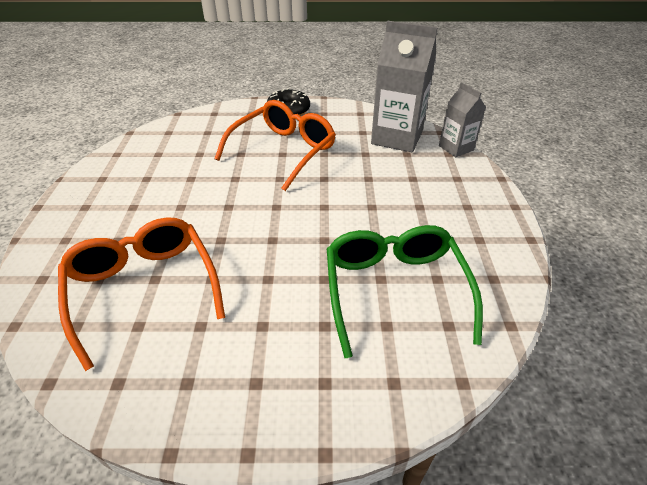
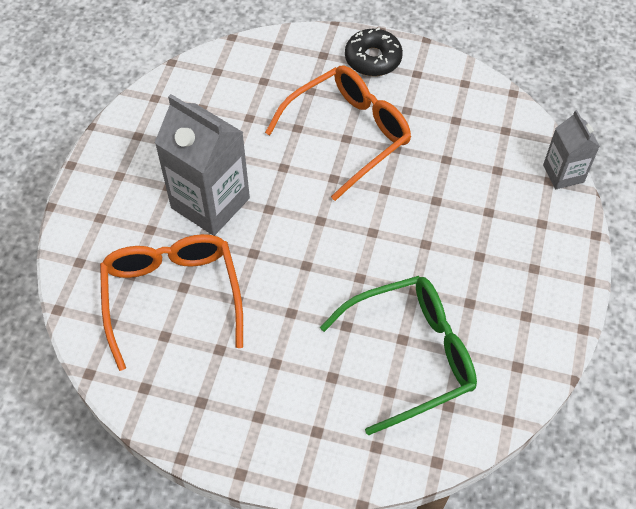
camera: 15 degrees right, 15 degrees up
green glasses [327,225,483,358] -> green glasses turned 60 degrees clockwise [320,276,477,435]
grey carton [371,21,438,152] -> grey carton moved to [155,94,250,236]

